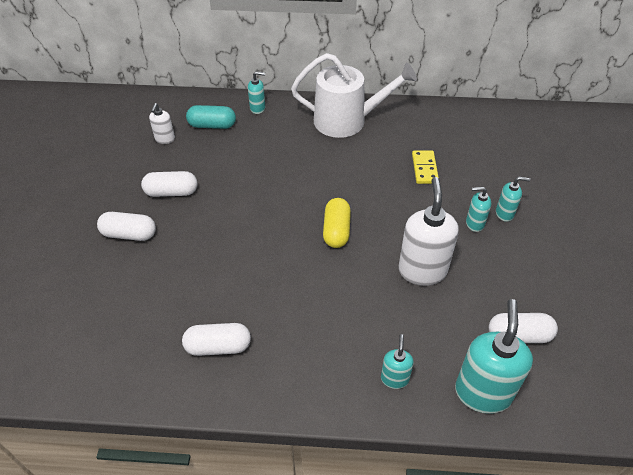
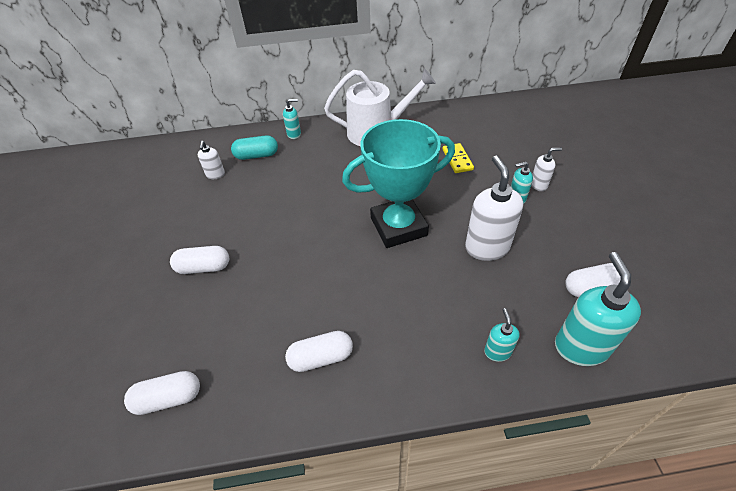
camera: 10 degrees left, 0 degrees up
white capsule [141,171,197,197] -> white capsule moved to [124,371,200,415]
yellow capsule [323,198,351,248] -> turquoise trophy [342,119,455,248]
turquoise soap dispenser [496,177,530,222] -> white soap dispenser [531,148,562,191]

